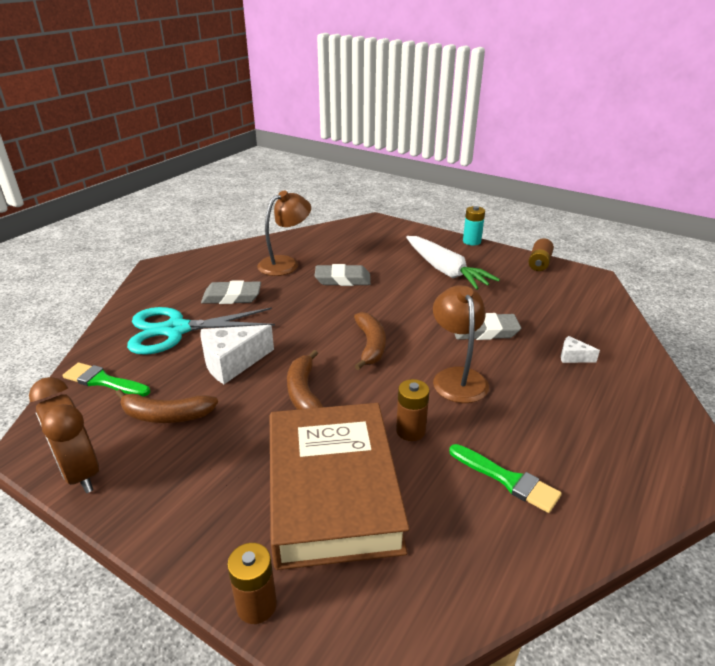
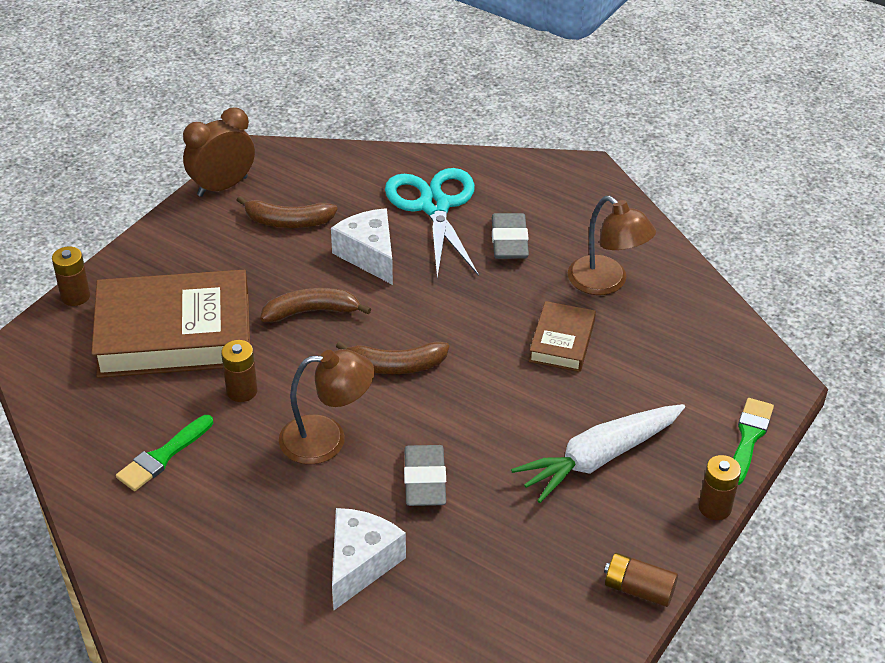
camera: 90 degrees right, 10 degrees up
green brush [62,363,150,397] -> green brush moved to [733,398,774,485]
brown banana [116,389,218,423] -> brown banana turned 90 degrees counterclockwise [237,196,338,228]
grey eraser [315,264,371,286] -> brown book [529,301,596,372]
turquoise battery [463,206,485,245] -> brown battery [698,455,741,520]
white cheese [561,336,600,363] -> white cheese [332,508,406,610], size x2.02

